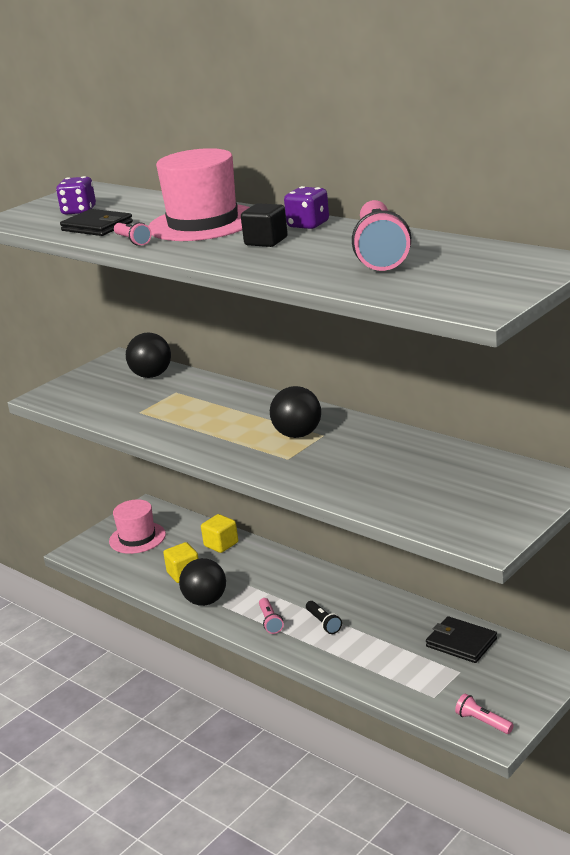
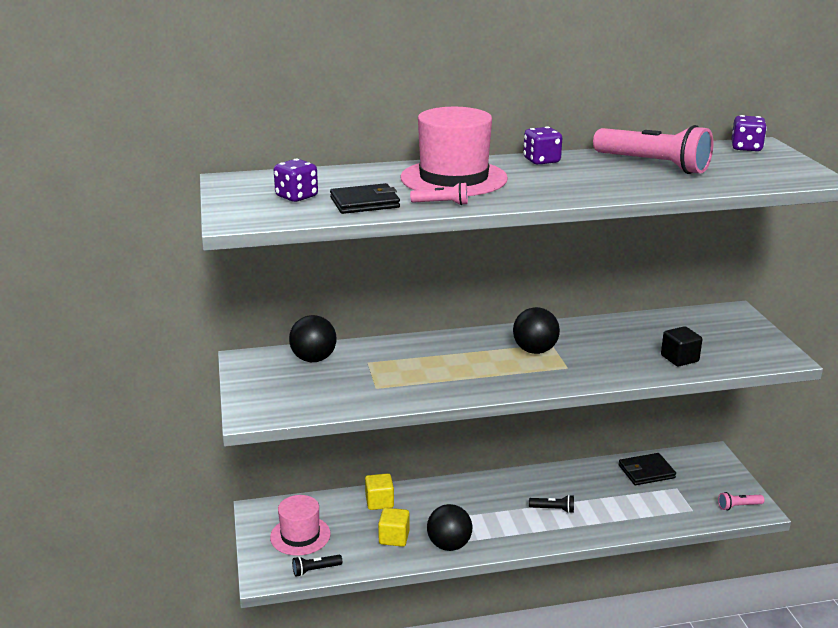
camera: 55 degrees left, 0 degrees up
black cube [241,203,288,247] -> black cube moved to [661,326,702,367]
pink flashlight [259,598,284,634] -> none
none -> black flashlight [292,555,342,577]
none -> purple dice [731,115,767,151]

